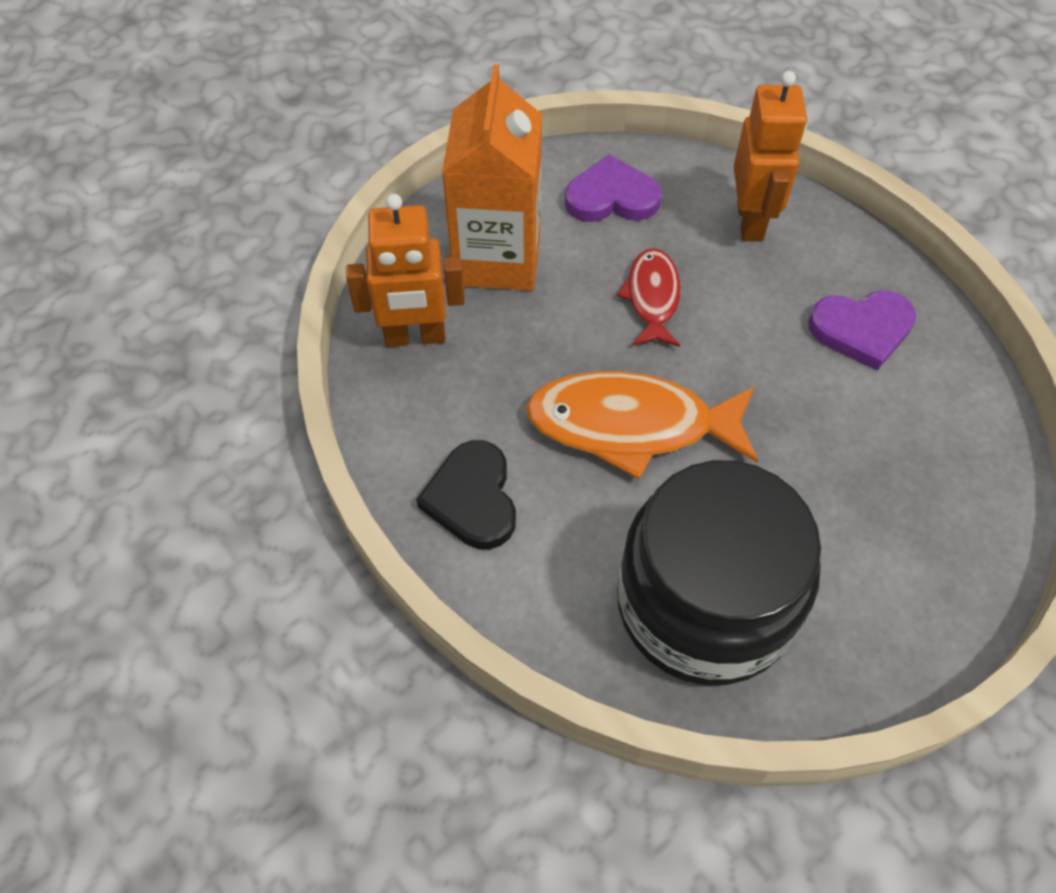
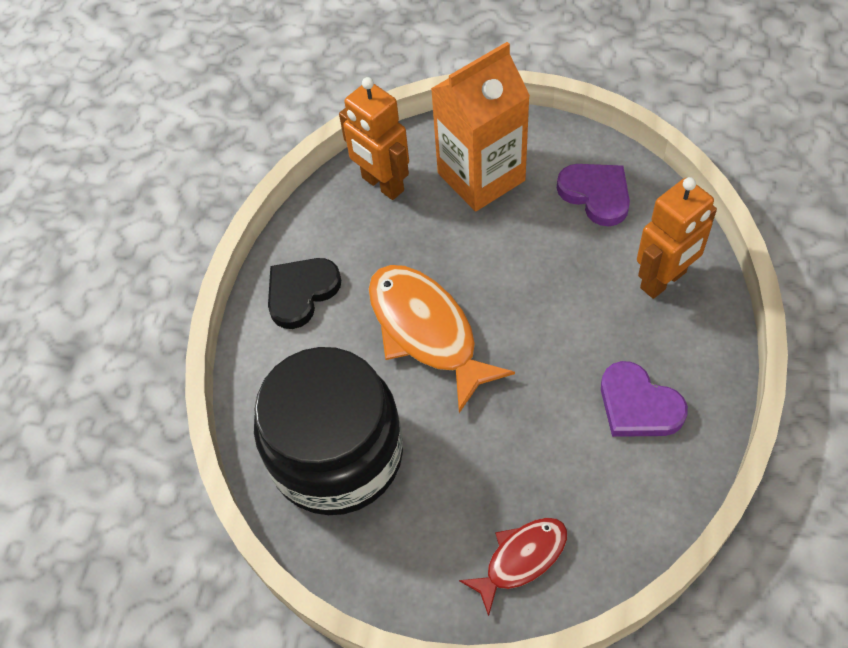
camera: 55 degrees right, 0 degrees up
red fish [617,248,681,347] -> red fish moved to [459,518,567,616]

